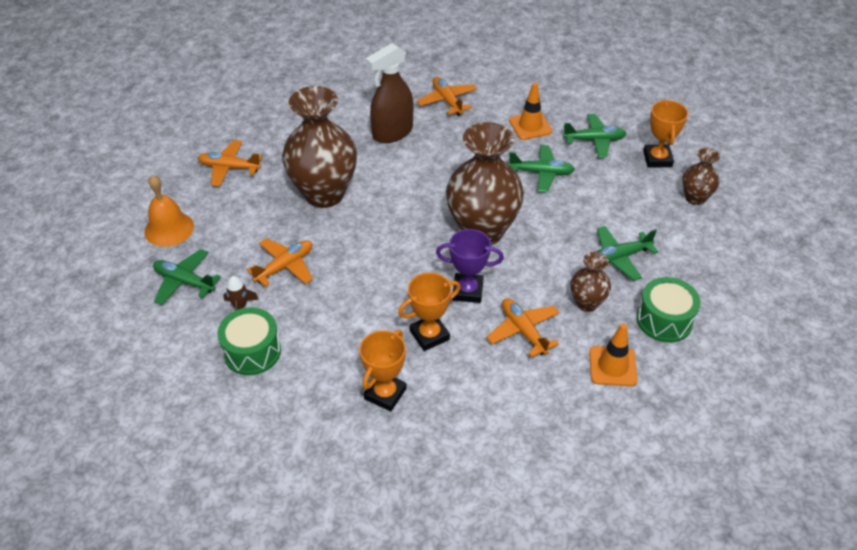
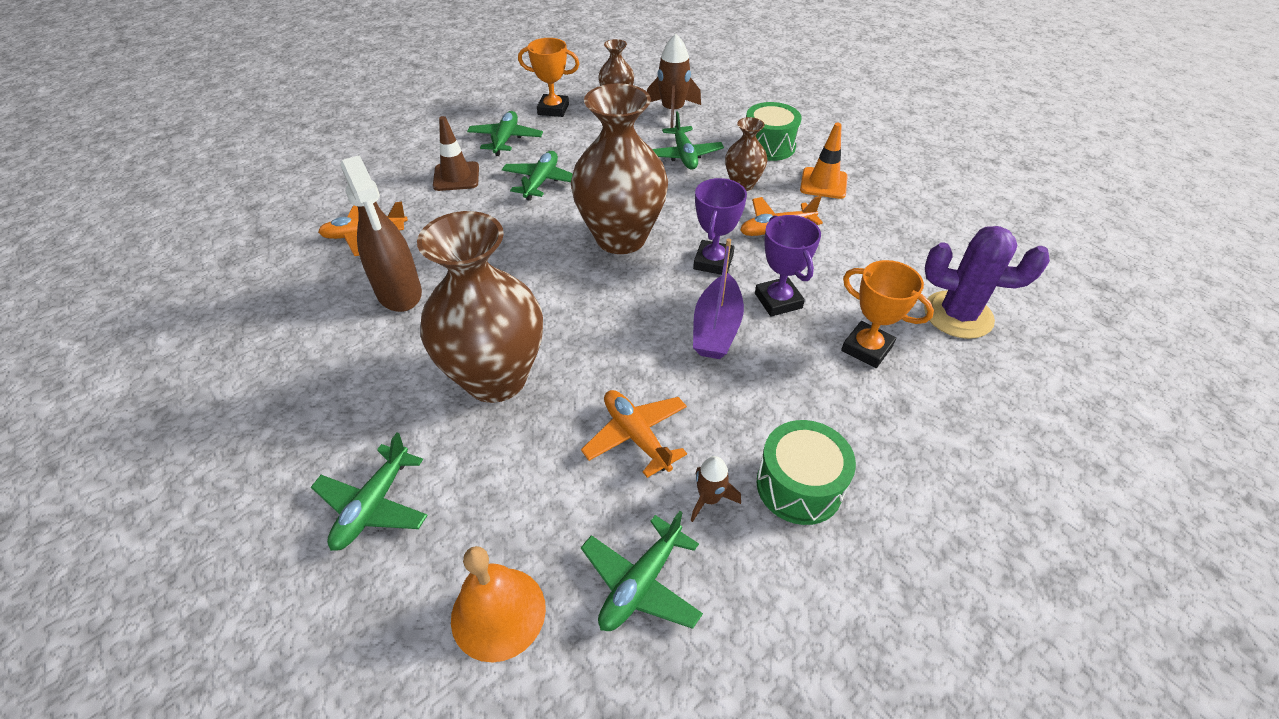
camera: 80 degrees left, 0 degrees up
orange plane [198,140,262,187] -> green plane [311,433,428,551]
orange trophy [398,272,461,351] -> purple trophy [755,215,821,317]
orange traffic cone [509,82,552,140] -> brown traffic cone [433,116,479,191]
none -> brown rocket [647,34,701,128]
none -> purple boat [693,238,744,359]
none -> purple cactus [924,226,1050,339]

